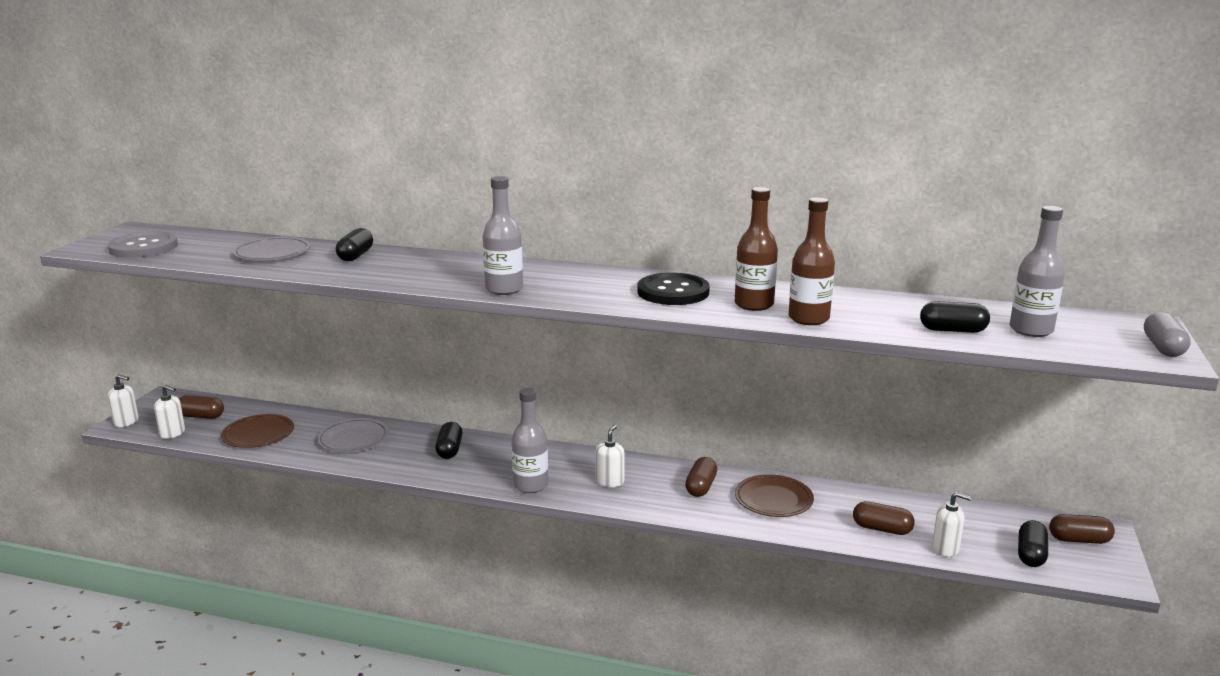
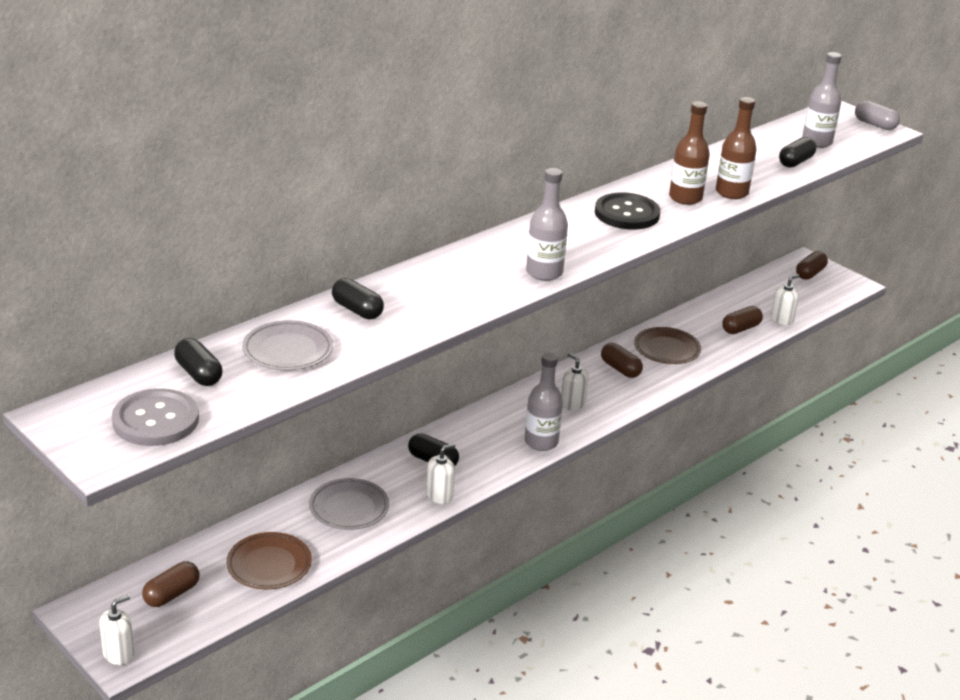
camera: 60 degrees left, 10 degrees up
white soap dispenser [154,385,185,439] -> white soap dispenser moved to [426,443,455,504]
black capsule [1018,520,1048,567] -> black capsule moved to [174,338,222,386]

